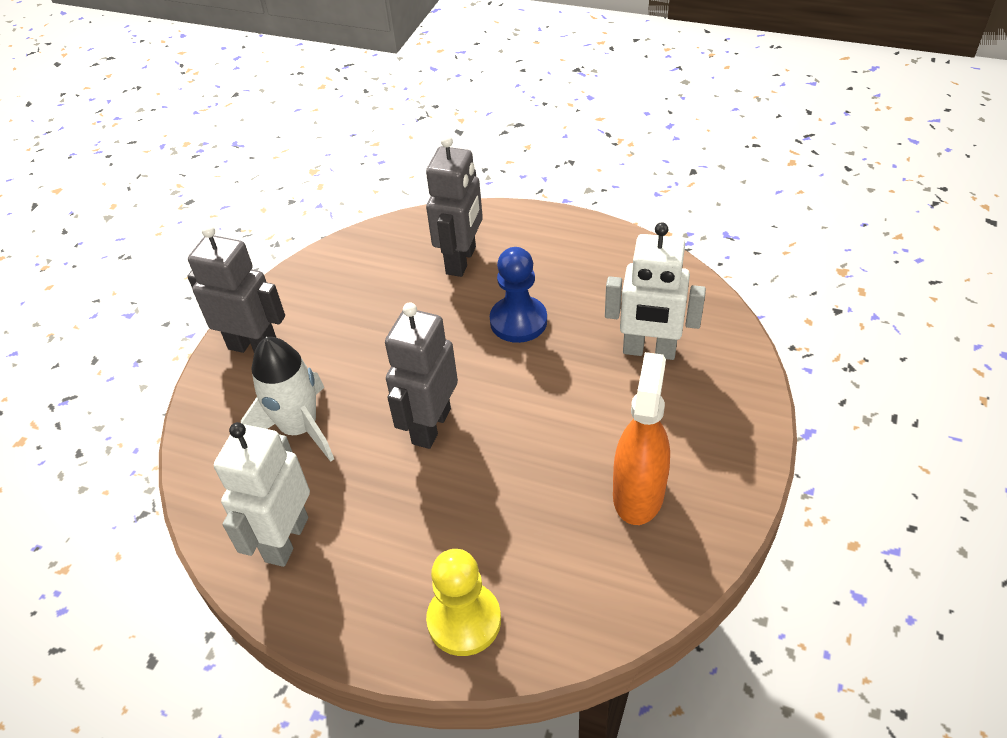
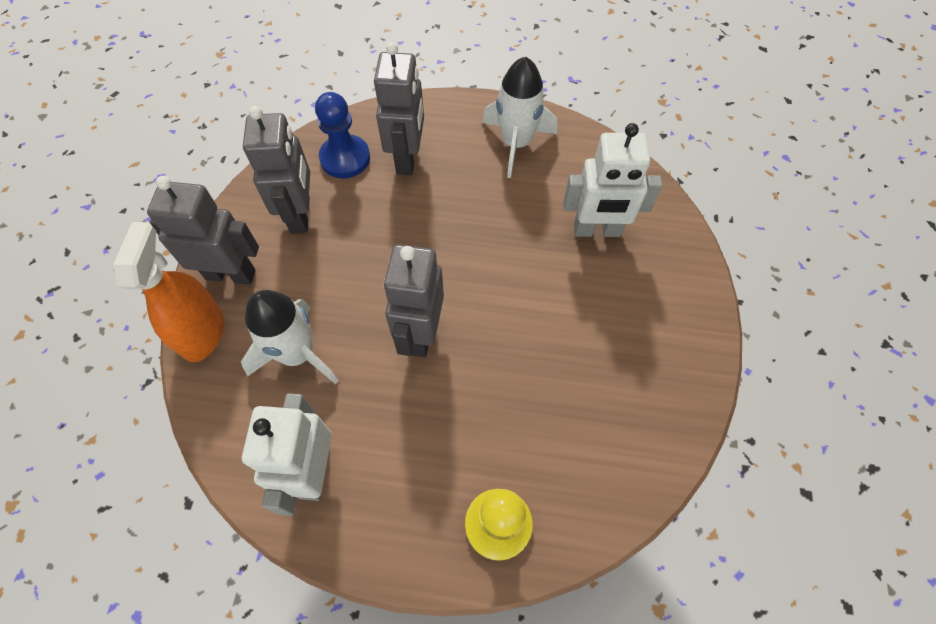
camera: 15 degrees left, 15 degrees up
blue pawn [490,247,547,343] -> blue pawn moved to [315,92,370,178]
orange spray bottle [613,352,670,525] -> orange spray bottle moved to [113,222,224,362]
none -> grey robot [243,106,310,234]
none -> white rocket [482,56,557,178]

